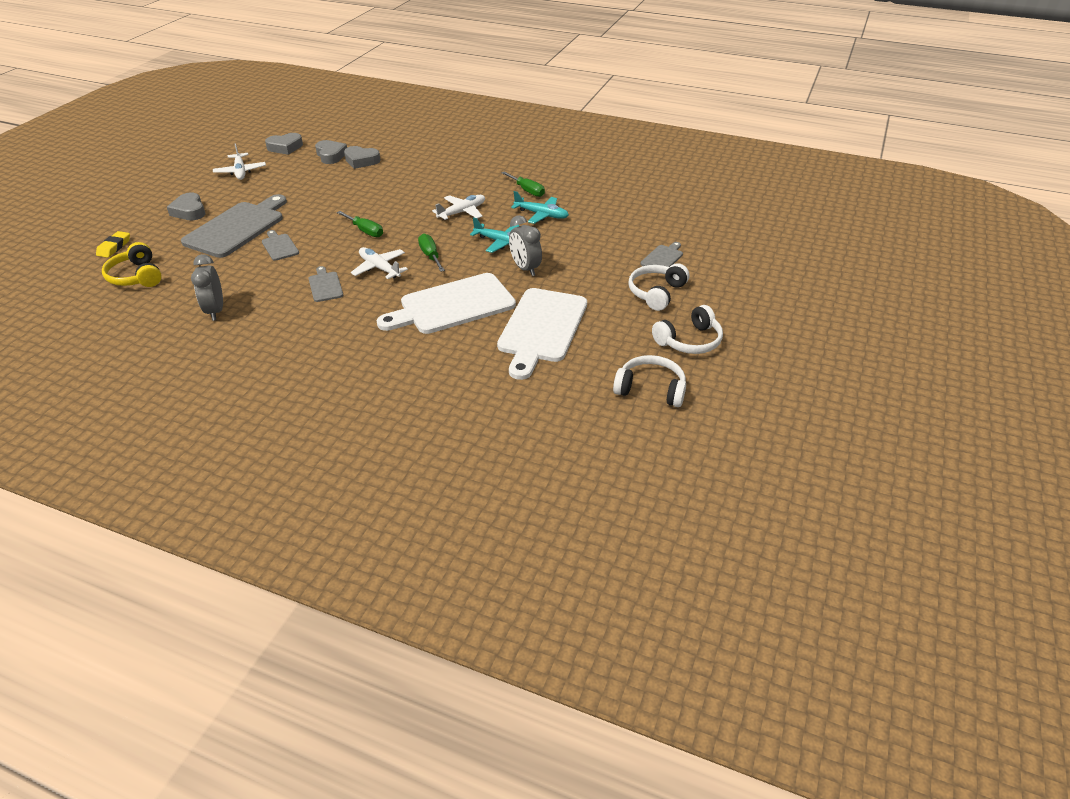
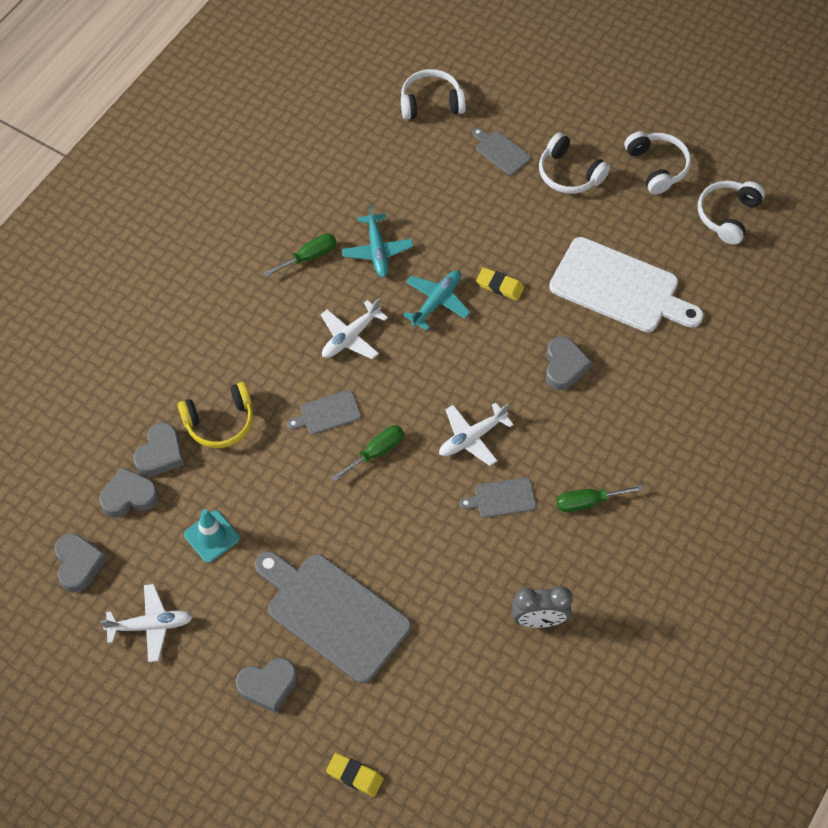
camera: 80 degrees left, 20 degrees up
yellow headphones [102,242,162,287] -> yellow headphones moved to [178,382,253,448]
grey cutting board [262,230,299,261] -> grey cutting board moved to [287,390,361,434]
white cutting board [376,273,516,334] -> grey heart [546,336,592,390]
green screwdriver [418,233,445,272] -> green screwdriver moved to [557,485,643,512]
white plane [432,195,485,220] -> white plane turned 105 degrees counterclockwise [321,298,388,359]
grey clock [509,215,542,276] -> yellow eraser [476,267,524,301]
turquoise plane [511,191,569,224] -> turquoise plane turned 135 degrees clockwise [342,204,414,278]
none -> turquoise traffic cone [184,509,240,563]
none -> white headphones [401,69,466,120]

